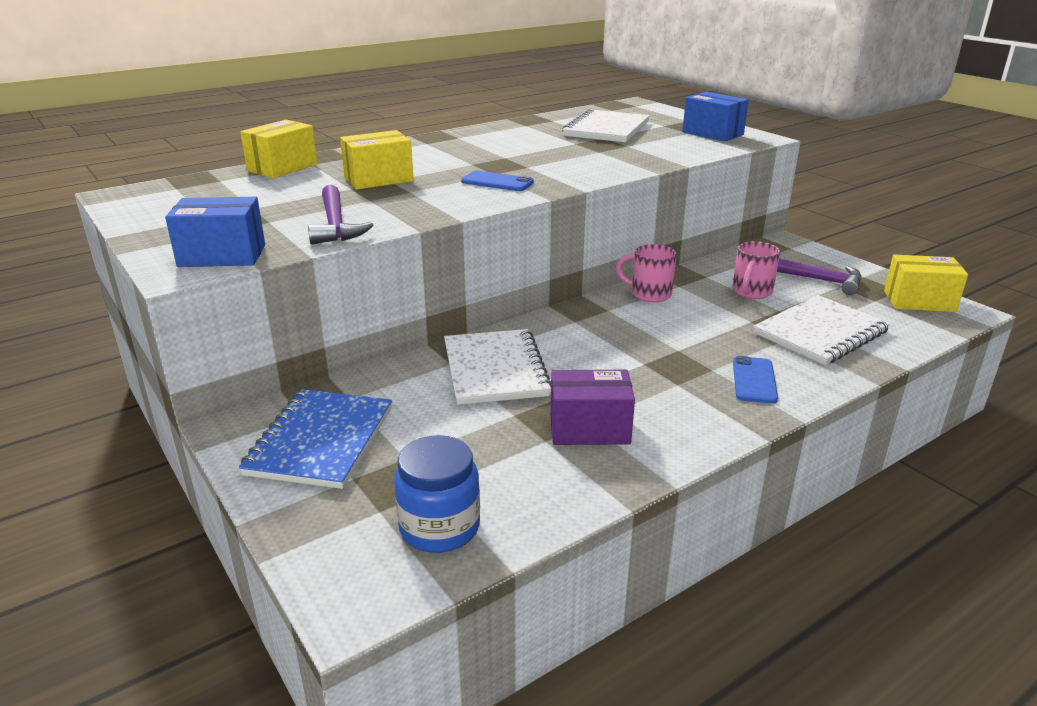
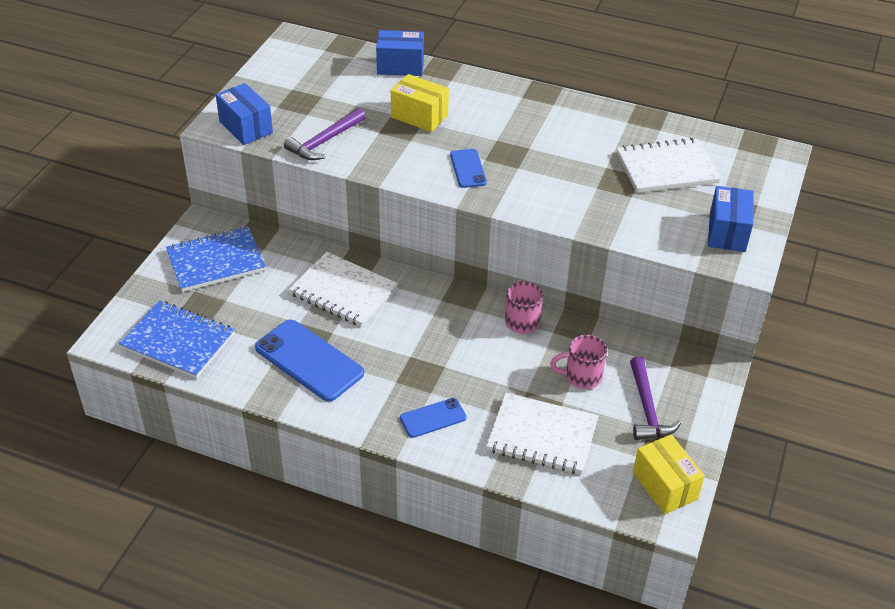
camera: 55 degrees right, 15 degrees up
yellow box [240,120,318,178] -> blue box [376,30,424,76]
blue jar [394,435,480,553] -> blue notebook [119,300,235,379]
white notebook [444,329,551,405] -> white notebook turned 75 degrees clockwise [289,252,398,326]
purple box [550,370,635,445] -> blue phone [255,320,364,402]

